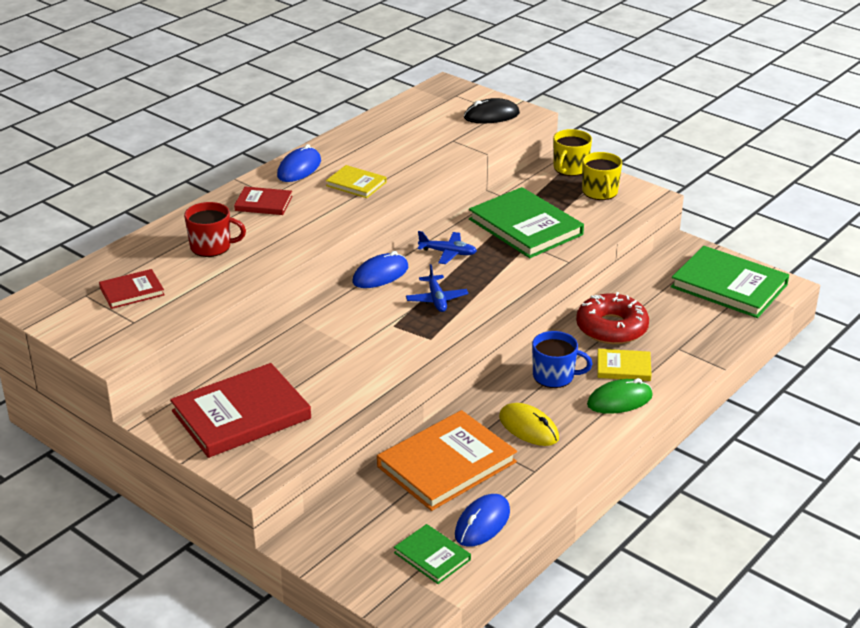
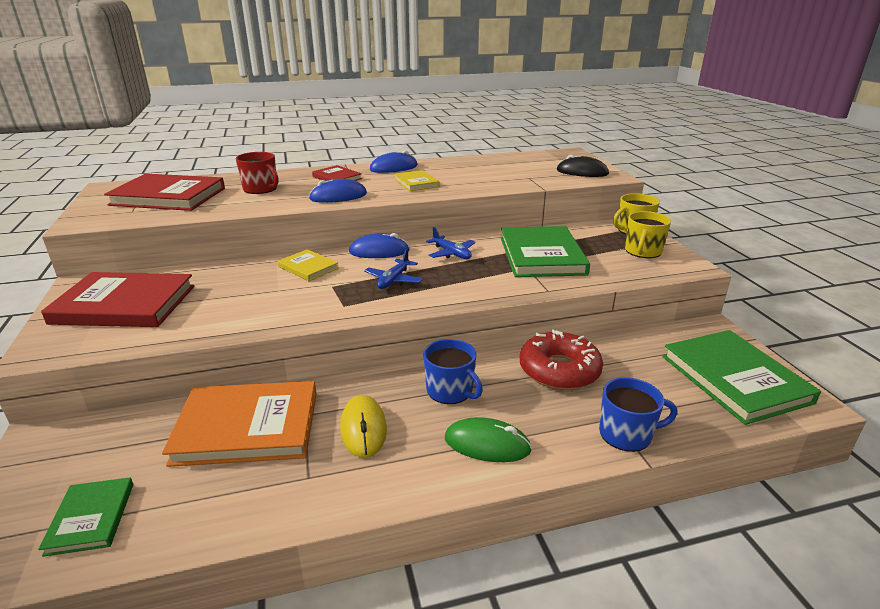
camera: 35 degrees right, 5 degrees down
red book [99,269,165,309] -> red book [104,174,225,211], size x1.95
blue mouse [455,494,510,547] -> blue mouse moved to [309,179,367,203]
yellow book [597,349,652,381] -> yellow book moved to [277,249,339,281]
none -> blue mug [599,377,677,452]

